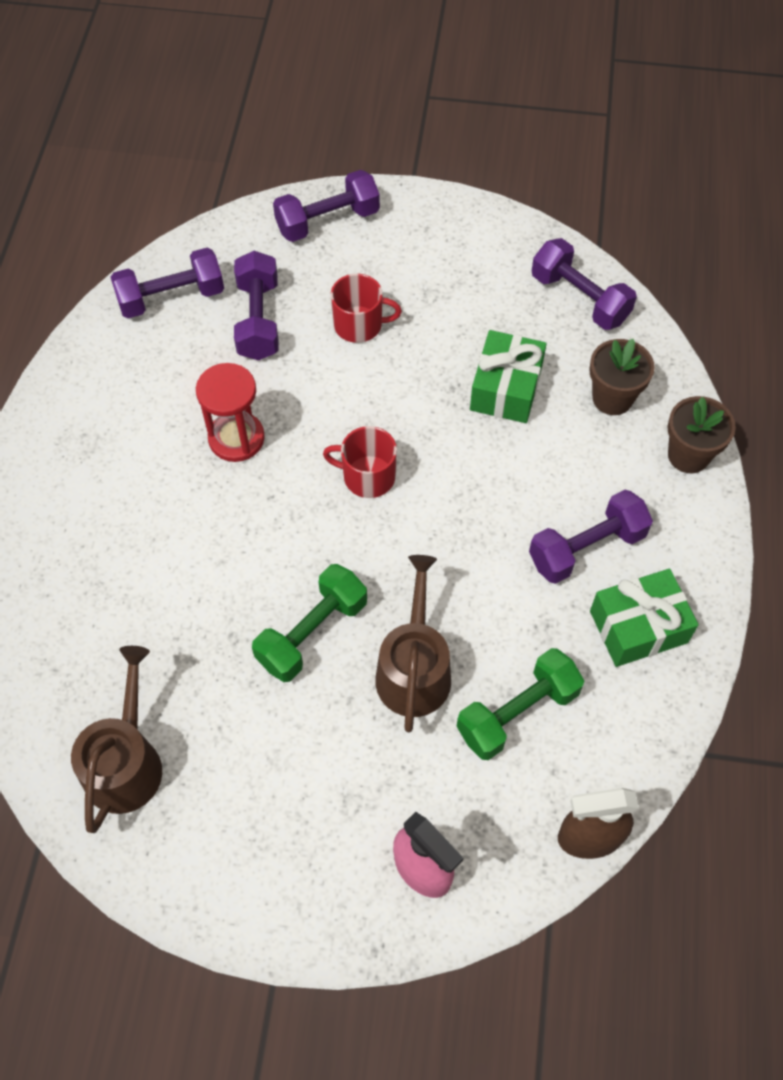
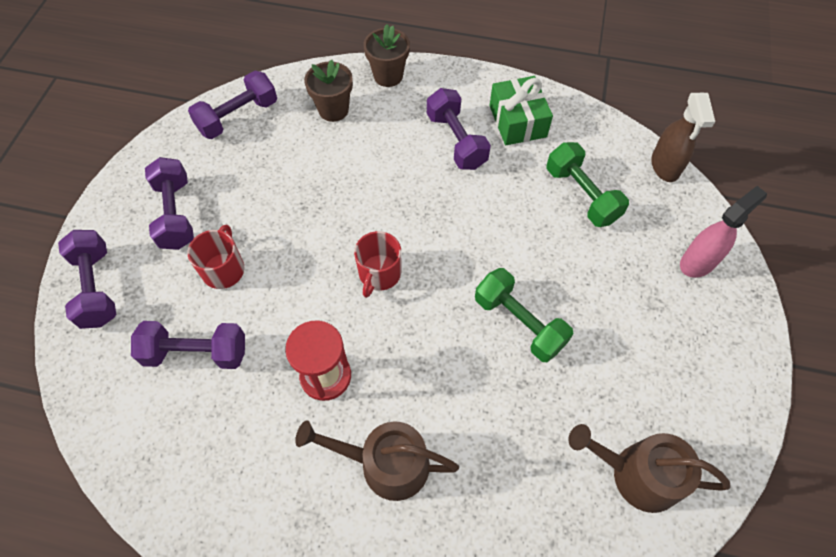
camera: 85 degrees left, 0 degrees up
purple dumbbell [111,248,224,318] -> purple dumbbell moved to [145,157,194,250]
brown watering can [375,555,451,732] -> brown watering can moved to [295,420,459,501]
green gift [470,330,546,423] -> none

